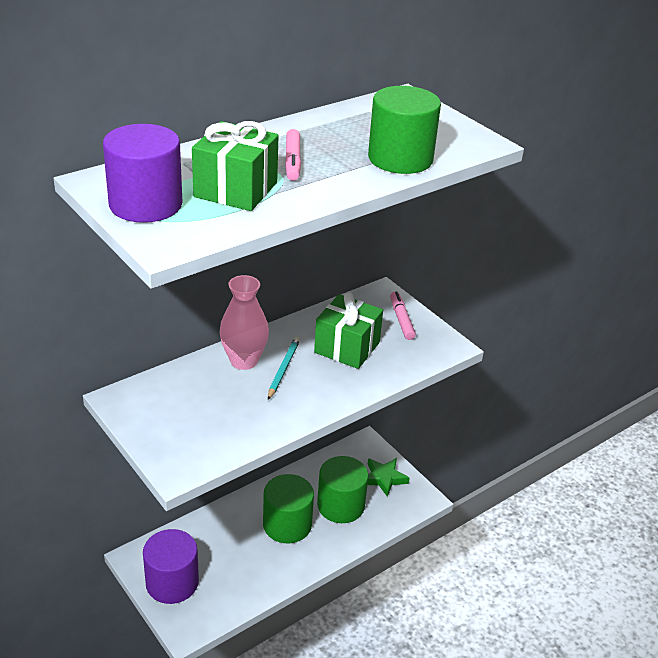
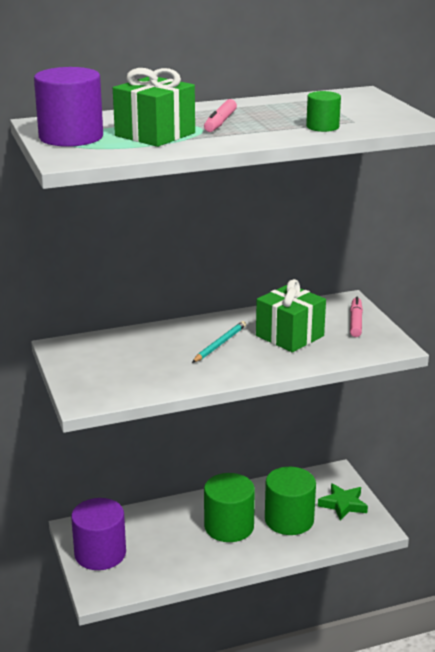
camera: 20 degrees right, 10 degrees down
pink vase [220,275,269,370] -> none
green cylinder [368,86,441,174] -> green cylinder [306,91,341,132], size x0.53

